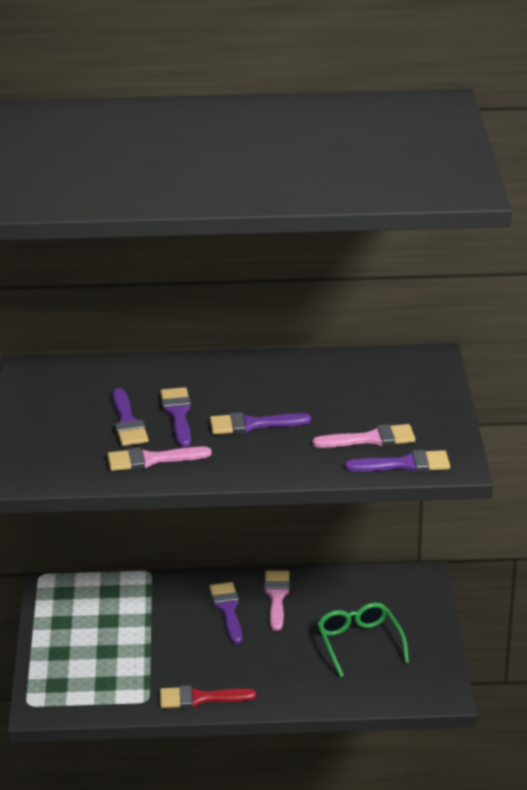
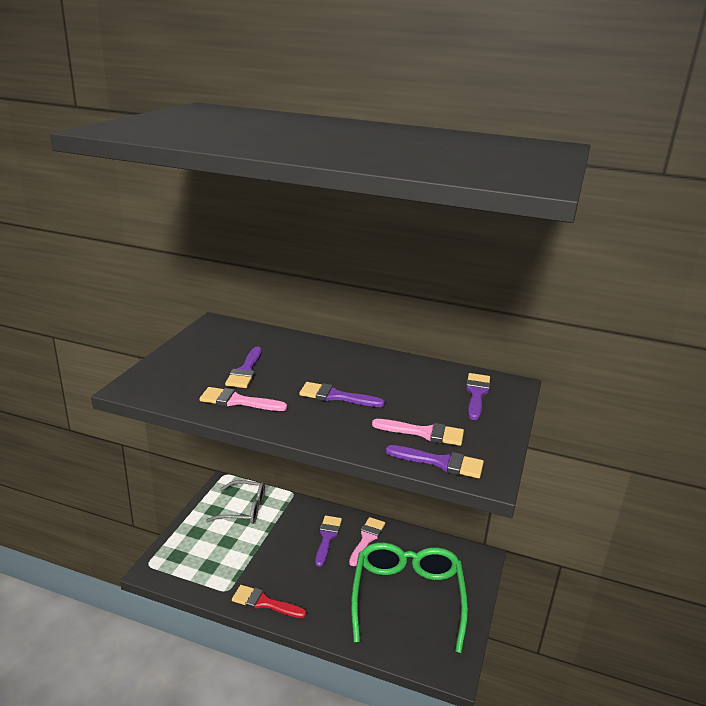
camera: 20 degrees right, 5 degrees down
purple brush [160,387,191,447] -> purple brush moved to [466,373,490,420]
green glasses [317,602,409,678] -> green glasses [351,543,468,653], size x1.71
none -> grey glasses [206,480,265,524]

